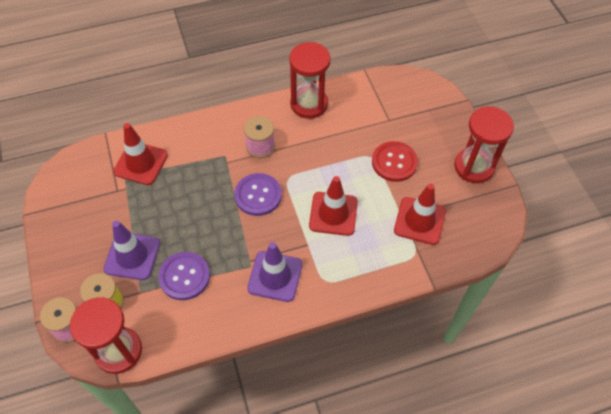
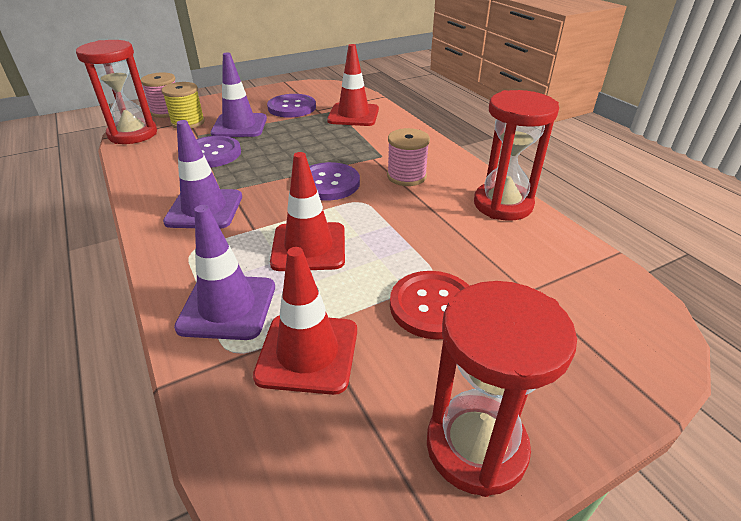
camera: 80 degrees right, 20 degrees down
none -> purple traffic cone [174,205,275,340]
none -> purple button [267,94,316,118]

